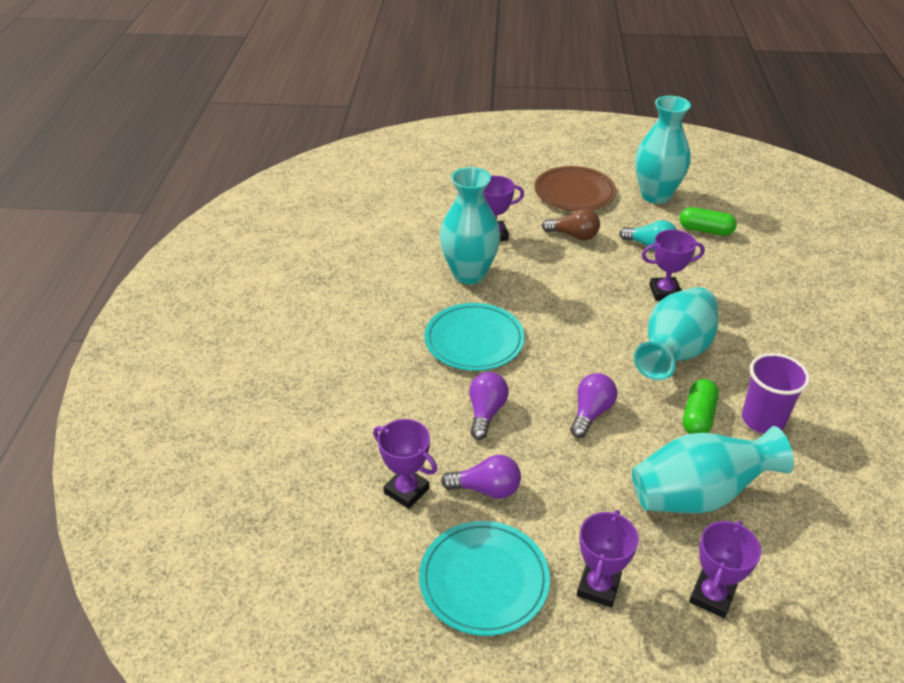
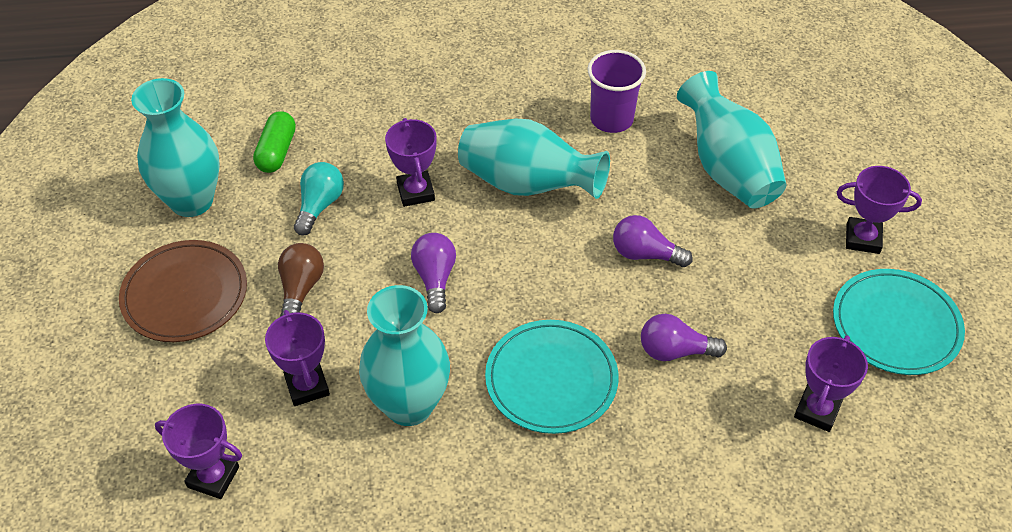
camera: 100 degrees left, 10 degrees up
purple light bulb [441,455,521,499] -> purple light bulb moved to [411,233,456,313]
green capsule [683,379,719,434] -> none
purple trophy [689,521,761,618] -> purple trophy moved to [155,404,242,499]

